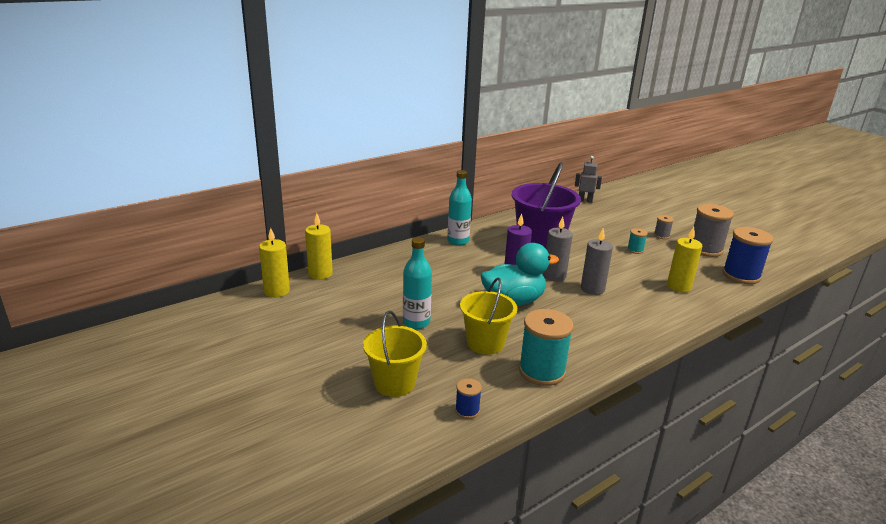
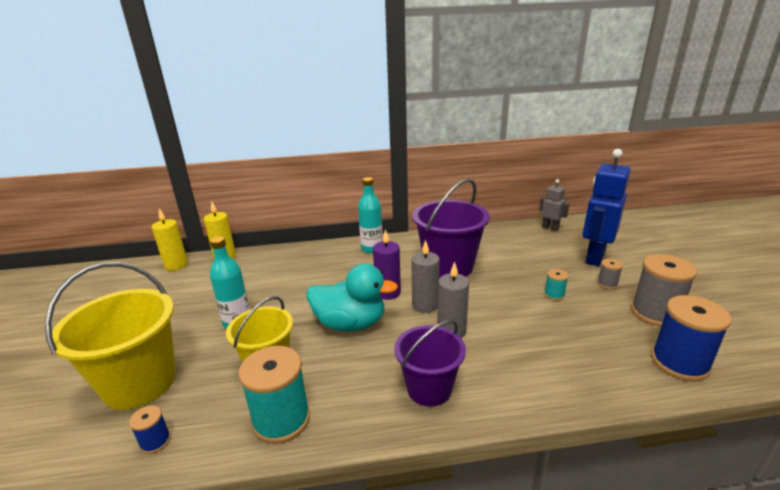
camera: 30 degrees right, 0 degrees up
yellow bucket [363,311,427,397] -> yellow bucket [45,262,176,410], size x1.56
yellow candle [667,227,703,292] -> none
none -> purple bucket [394,320,466,407]
none -> blue robot [583,149,631,266]

